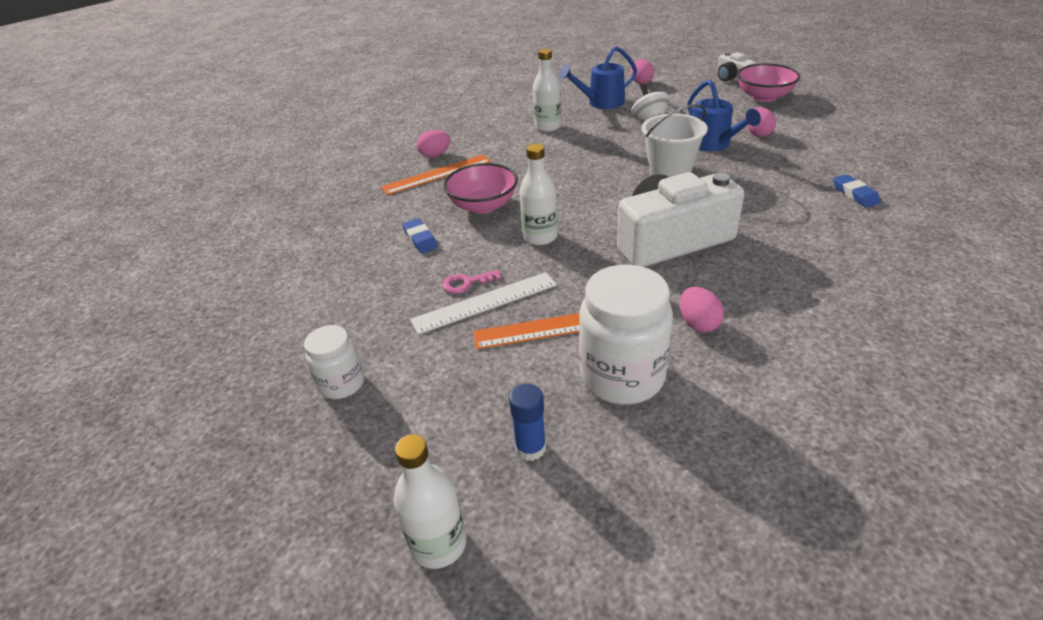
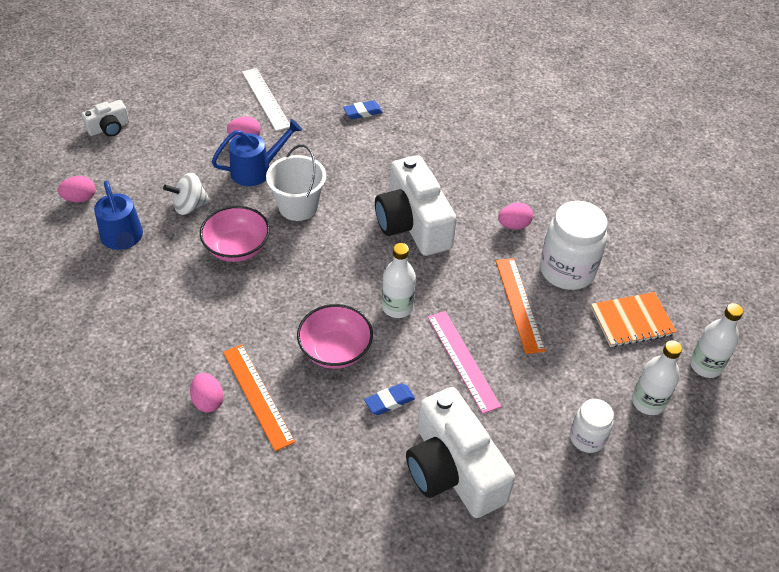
camera: 95 degrees left, 10 degrees up
white ruler [410,272,557,335] -> white ruler moved to [242,68,290,131]
pink key [442,269,501,294] -> pink ruler [428,311,501,414]
blue glue stick [509,384,546,461] -> orange notebook [591,292,677,347]
white bottle [533,49,561,132] -> white bottle moved to [632,340,682,415]
pink bowl [737,63,800,102] -> pink bowl moved to [200,206,270,262]
none -> white camera [406,387,515,518]

